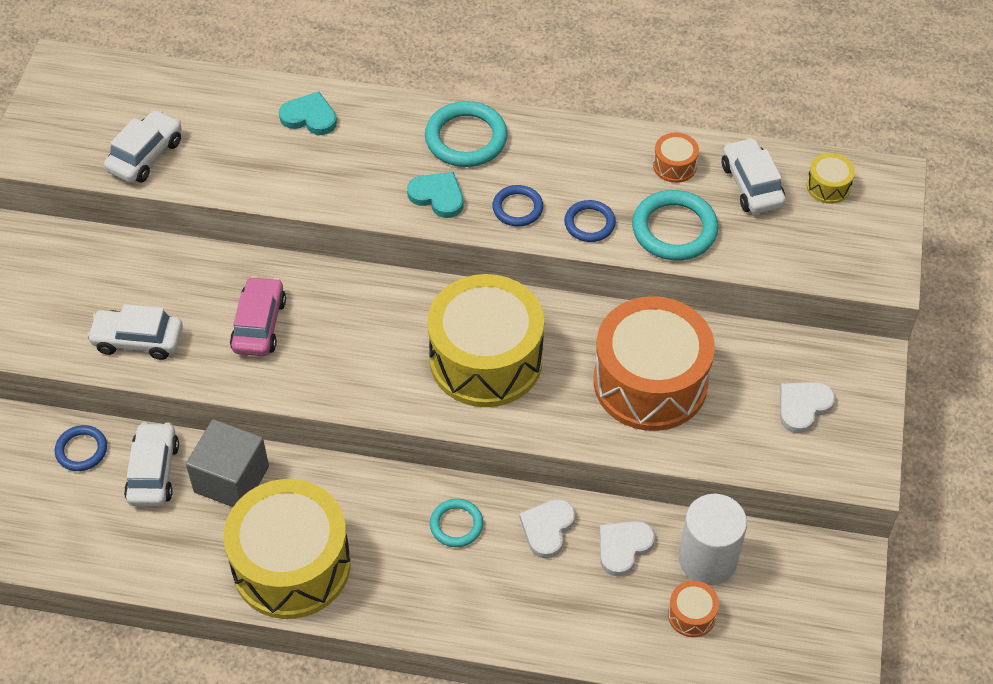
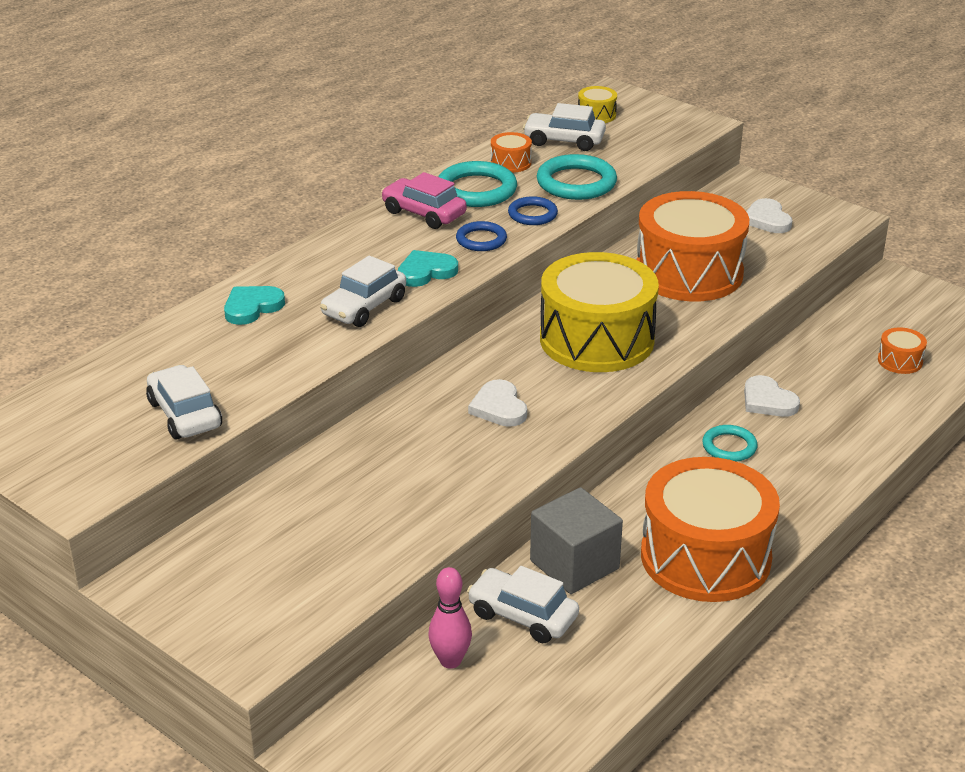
camera: 60 degrees left, 20 degrees down
blue ring [55,425,107,471] -> pink bowling pin [428,567,472,669]
white car [87,304,183,360] -> white car moved to [320,256,406,327]
yellow drum [223,479,351,619] -> orange drum [641,457,780,602]
pink car [230,276,286,356] -> pink car moved to [381,172,467,229]
turquoise ring [425,101,508,167] -> turquoise ring moved to [438,161,517,207]
white heart [600,521,655,577] -> white heart moved to [468,379,527,427]
white cylinder [679,494,747,585] -> none

